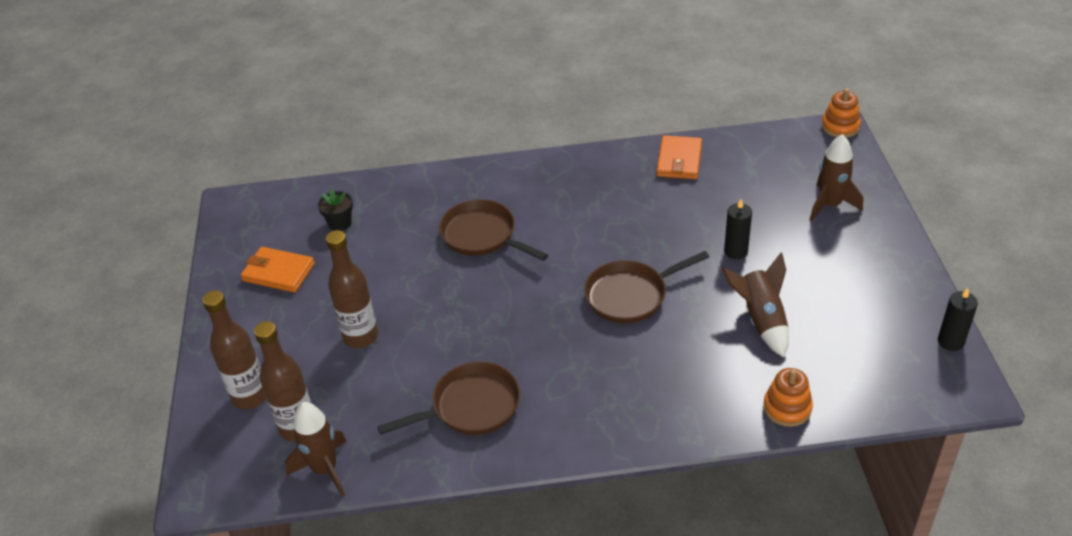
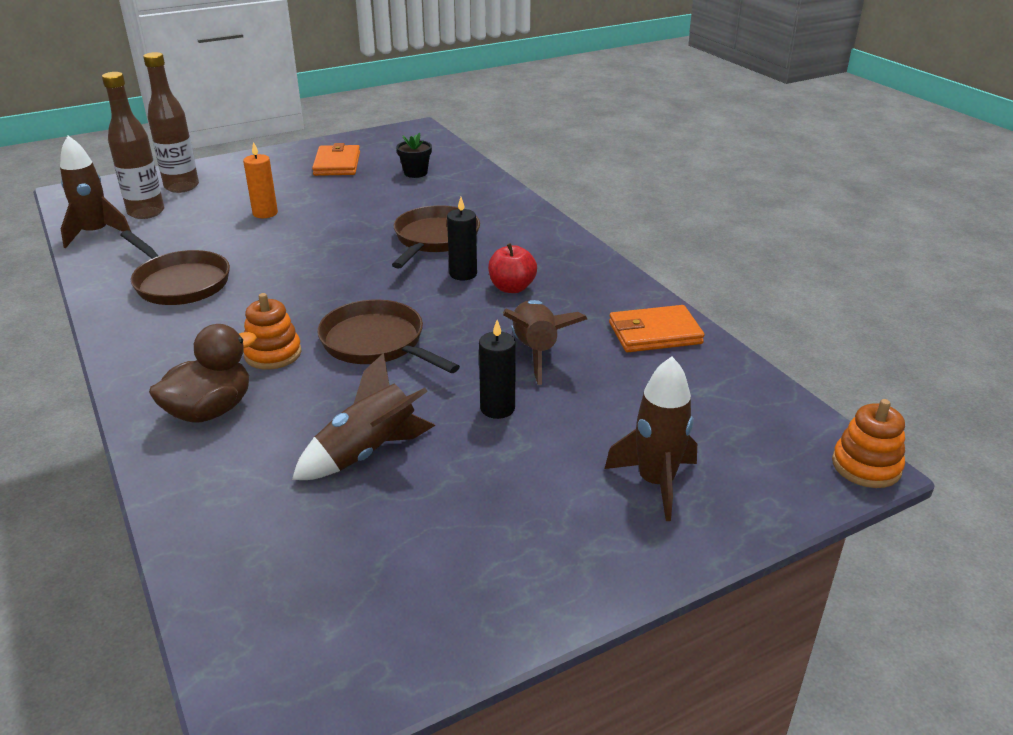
camera: 65 degrees right, 10 degrees down
brown bottle [326,230,378,348] -> orange candle [243,142,278,218]
orange stacking toy [763,368,813,427] -> orange stacking toy moved to [244,293,301,370]
black candle [938,288,978,351] -> black candle moved to [447,197,477,280]
none -> brown duck [149,324,257,423]
none -> red apple [488,243,537,293]
none -> brown rocket [503,300,587,385]

